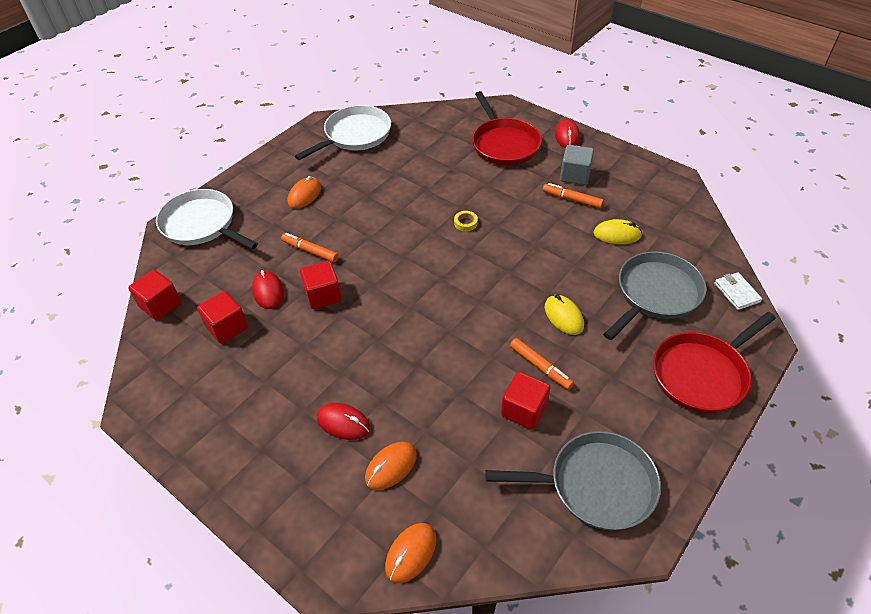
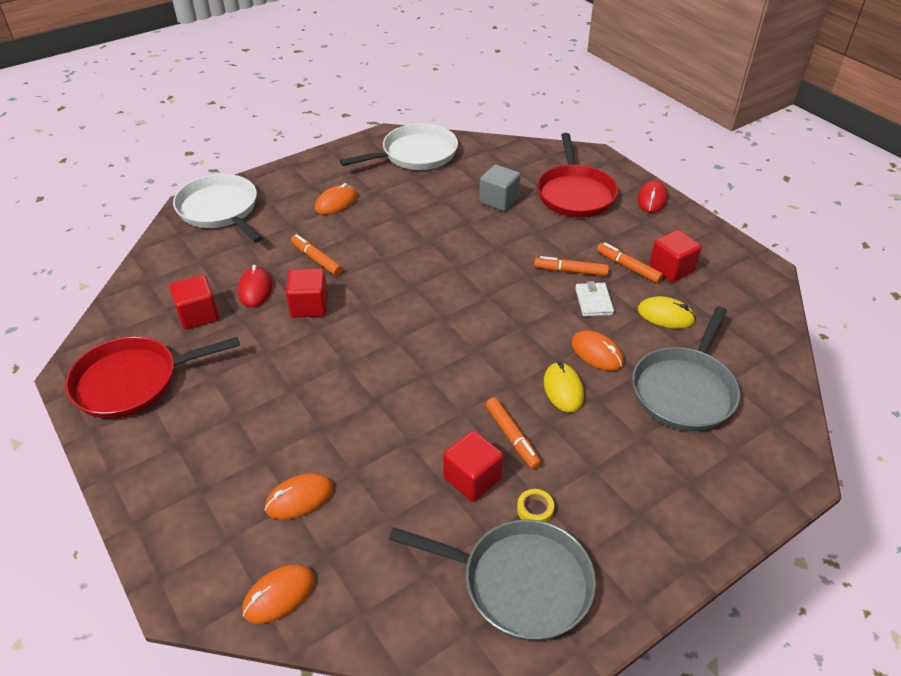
camera: 15 degrees right, 5 degrees down
red cube [128,270,181,321] -> red cube moved to [650,230,702,282]
red mouse [317,403,370,440] -> none
yellow tape [454,211,478,231] -> yellow tape moved to [517,489,554,522]
grey cube [560,145,594,185] -> grey cube moved to [479,165,521,211]
grey pan [603,251,706,340] -> grey pan turned 150 degrees clockwise [632,306,740,431]
red pan [653,312,776,413] -> red pan moved to [65,337,240,419]
white wallet [714,273,762,310] -> white wallet moved to [575,281,614,317]
none -> orange marker [534,256,609,276]
none -> orange mouse [571,330,624,371]

